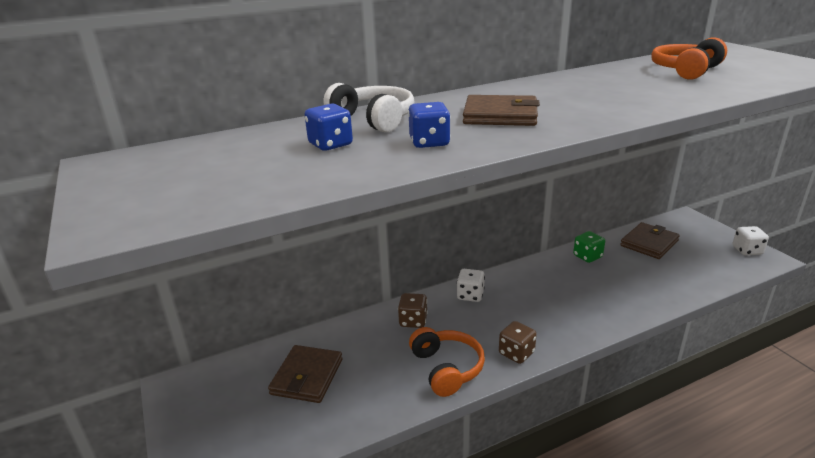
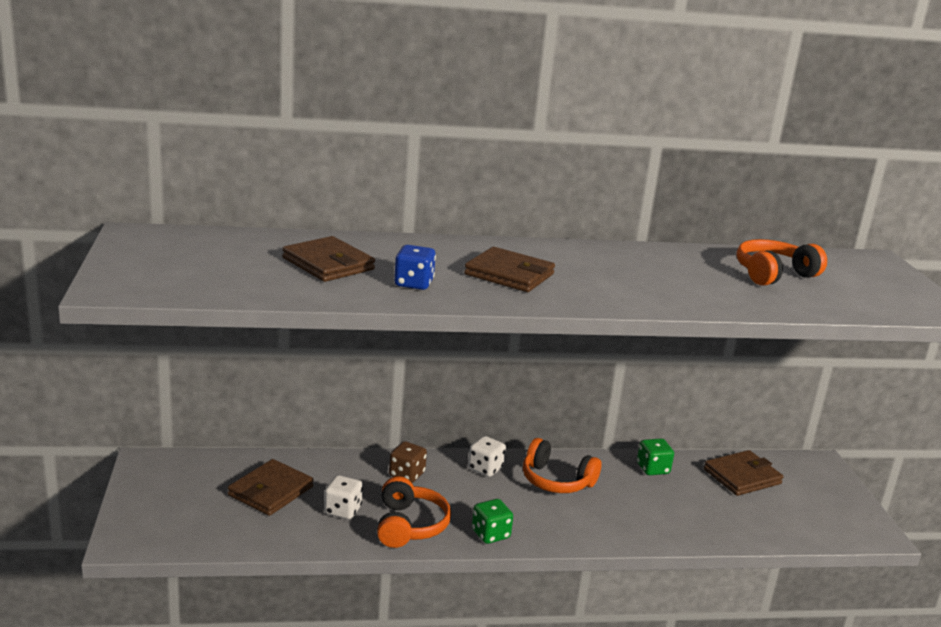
camera: 15 degrees right, 5 degrees down
blue dice [305,104,353,151] -> brown wallet [282,236,375,282]
white headphones [324,83,414,132] -> none
brown dice [499,321,537,364] -> green dice [472,499,513,544]
white dice [733,226,769,255] -> white dice moved to [324,475,363,519]
none -> orange headphones [523,438,601,493]

